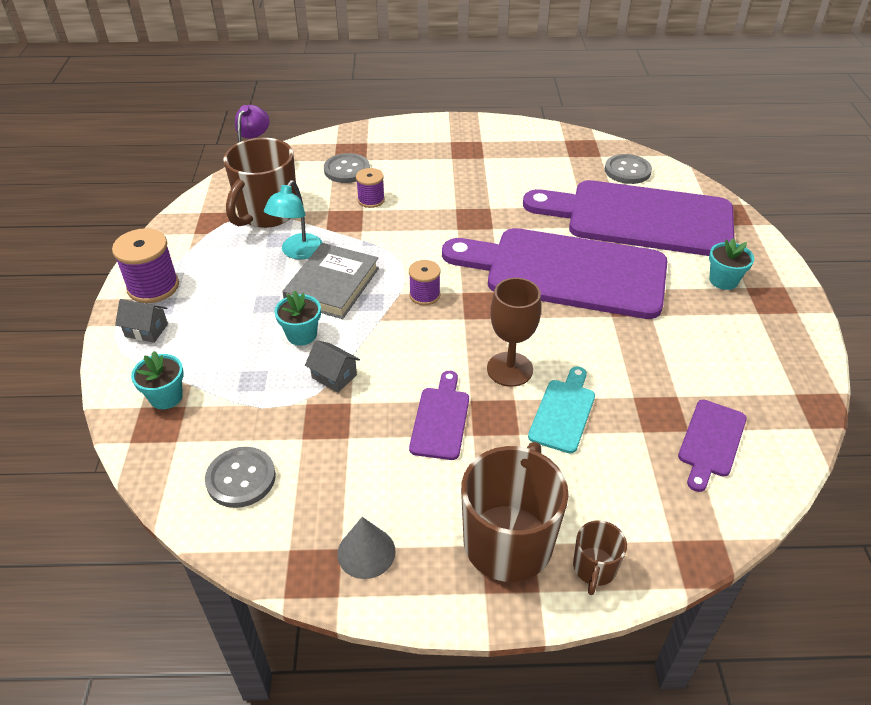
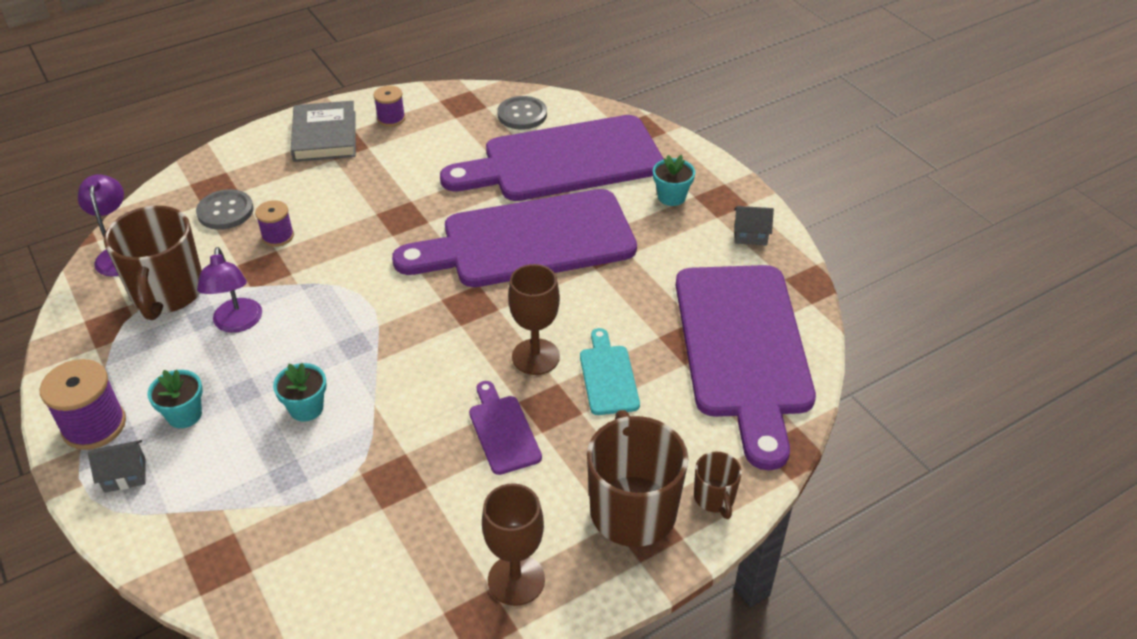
camera: 30 degrees left, 0 degrees up
turquoise flower pot [131,351,184,409] -> turquoise flower pot moved to [148,370,203,428]
grey button [205,447,276,508] -> none
turquoise lamp [264,180,323,260] -> purple lamp [197,247,262,333]
grey book [282,243,379,319] -> grey book moved to [291,101,356,162]
grey house [305,340,360,393] -> grey house moved to [734,206,774,246]
grey cone [337,517,395,579] -> brown goblet [482,483,545,606]
purple spool [409,260,441,305] -> purple spool moved to [373,86,405,127]
purple cutting board [678,400,747,492] -> purple cutting board [676,265,816,470], size x2.39

